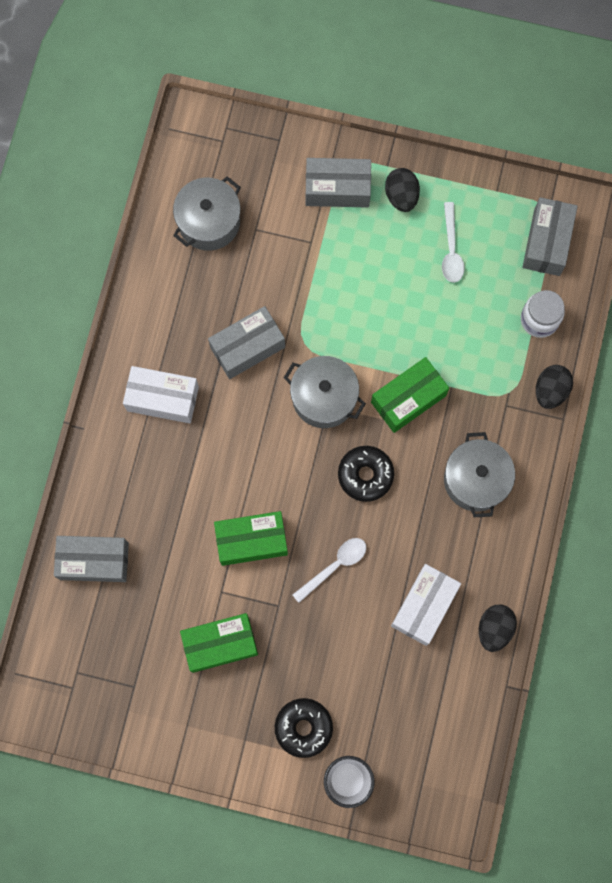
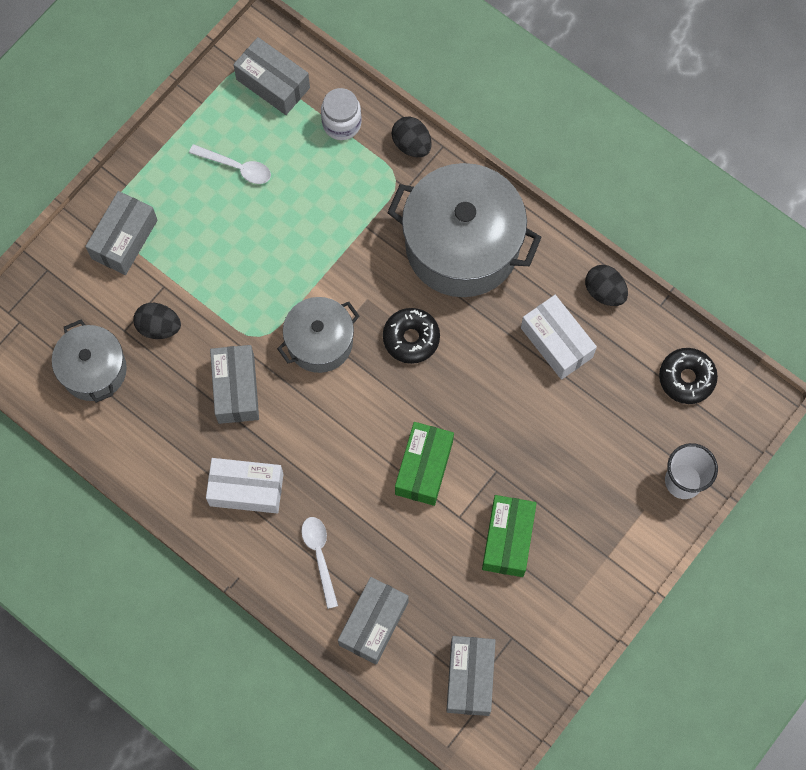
camera: 65 degrees left, 5 degrees down
white box [123,366,199,423] -> white box turned 60 degrees clockwise [206,458,283,513]
black donut [275,698,333,758] -> black donut moved to [659,348,718,404]
white spoon [292,538,366,603] -> white spoon moved to [301,517,338,609]
green box [371,357,449,433] -> none
black egg [385,168,420,212] -> black egg moved to [133,303,181,339]
grey pot [444,432,515,517] -> grey pot [387,163,542,297], size x1.76
none -> grey box [446,636,496,716]

